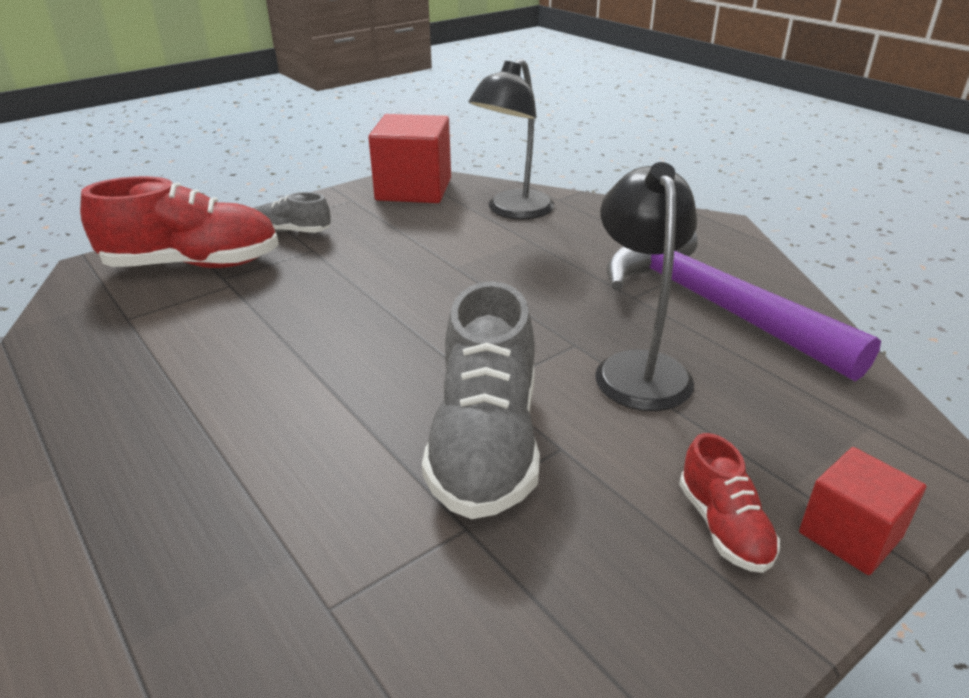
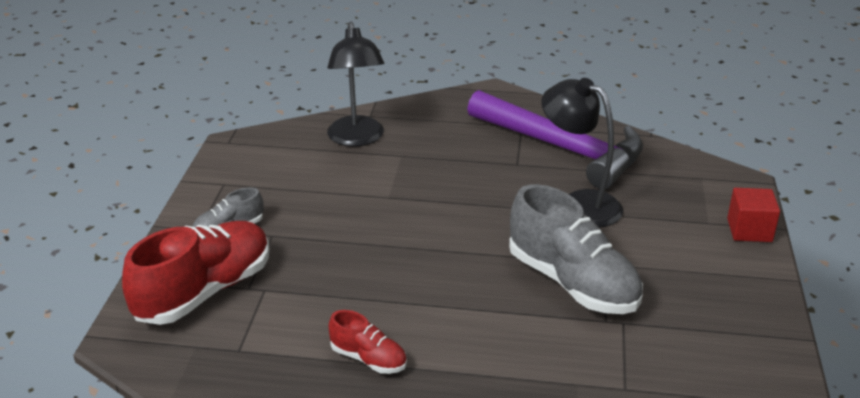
camera: 45 degrees left, 0 degrees up
red cube [368,114,451,203] -> none
purple hammer [606,231,881,381] -> purple hammer turned 150 degrees counterclockwise [467,90,643,189]
red shoe [679,433,780,573] -> red shoe moved to [329,310,407,374]

